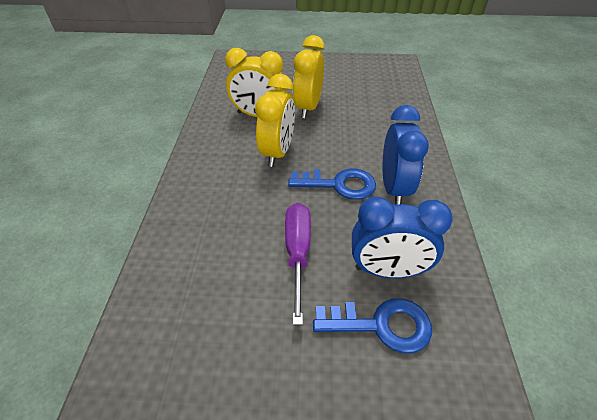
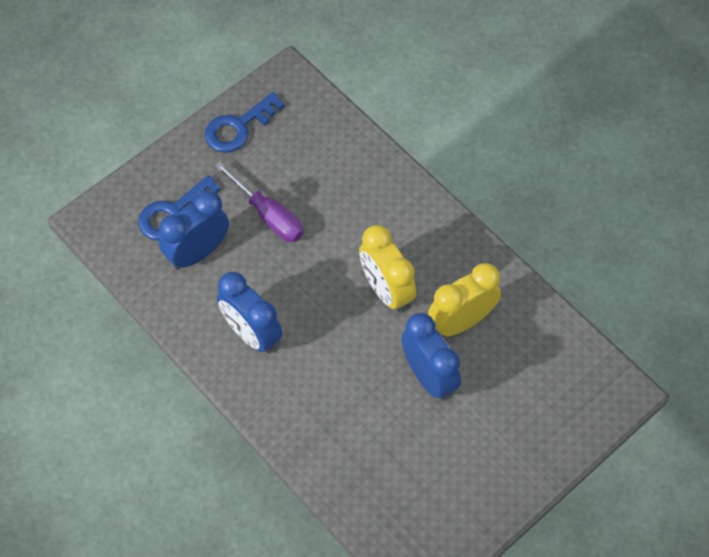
camera: 135 degrees right, 15 degrees up
blue key [288,168,376,200] -> blue key moved to [205,92,284,153]
yellow clock [293,35,325,118] -> blue clock [401,313,461,400]

